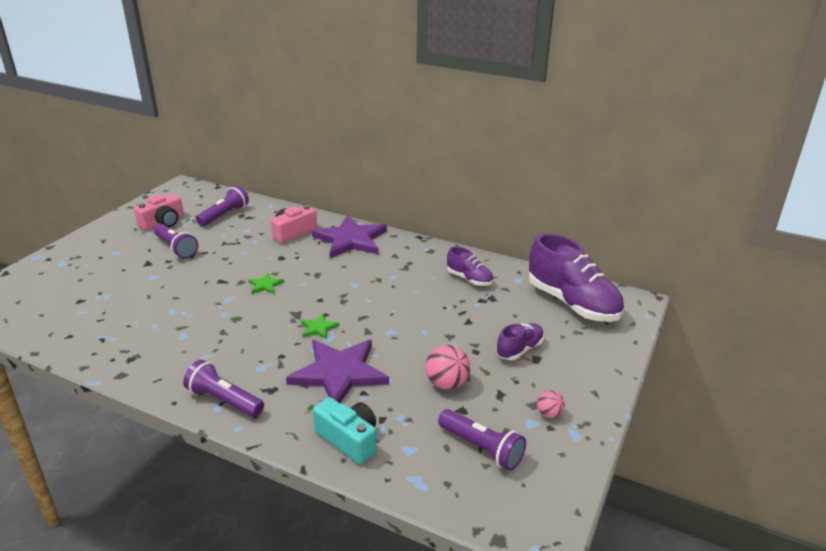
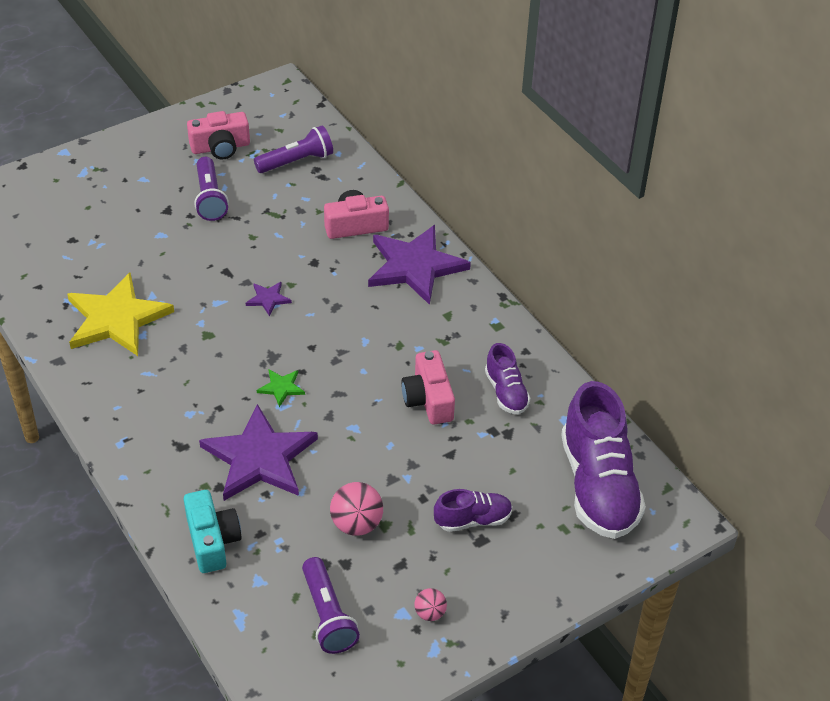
camera: 30 degrees right, 15 degrees up
purple flashlight [183,360,264,417] -> none
green star [248,273,284,294] -> purple star [246,282,292,316]
none -> yellow star [67,272,174,356]
none -> pink camera [401,350,455,424]

